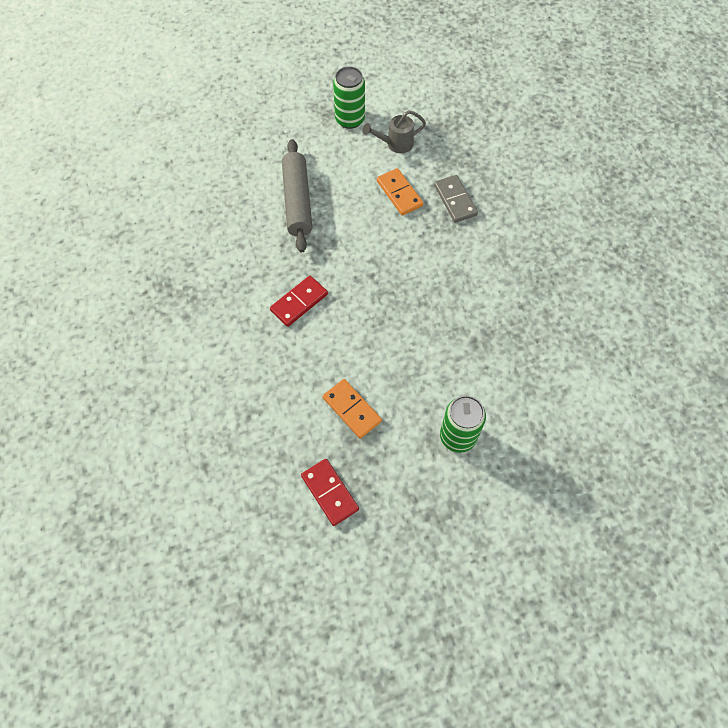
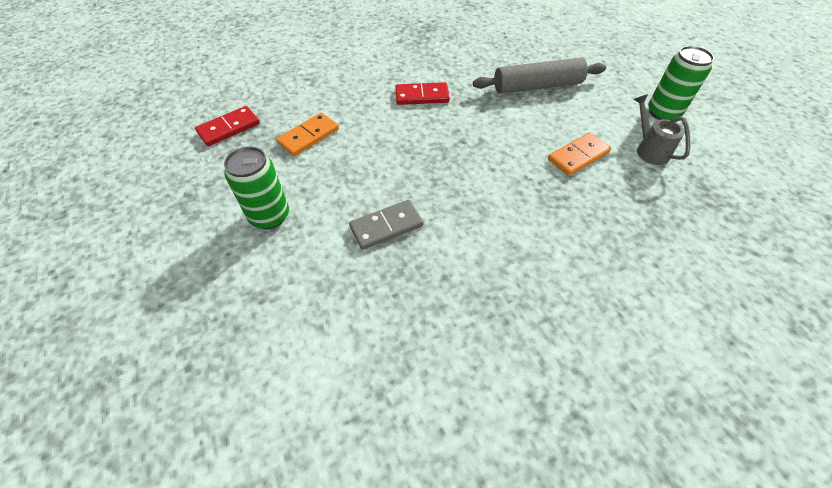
camera: 85 degrees right, 10 degrees down
red domino [270,276,328,327] -> red domino turned 45 degrees counterclockwise [395,82,450,105]
grey domino [434,175,478,223] -> grey domino moved to [349,200,424,250]

